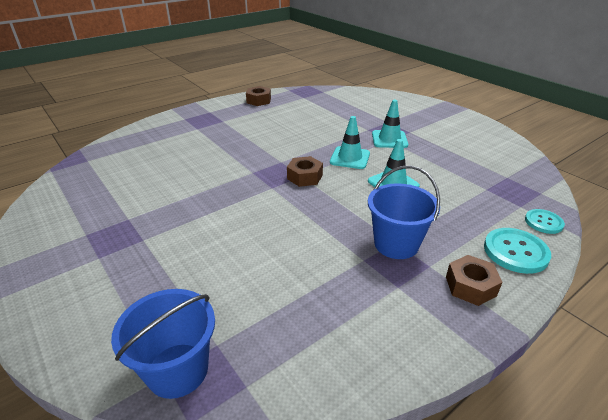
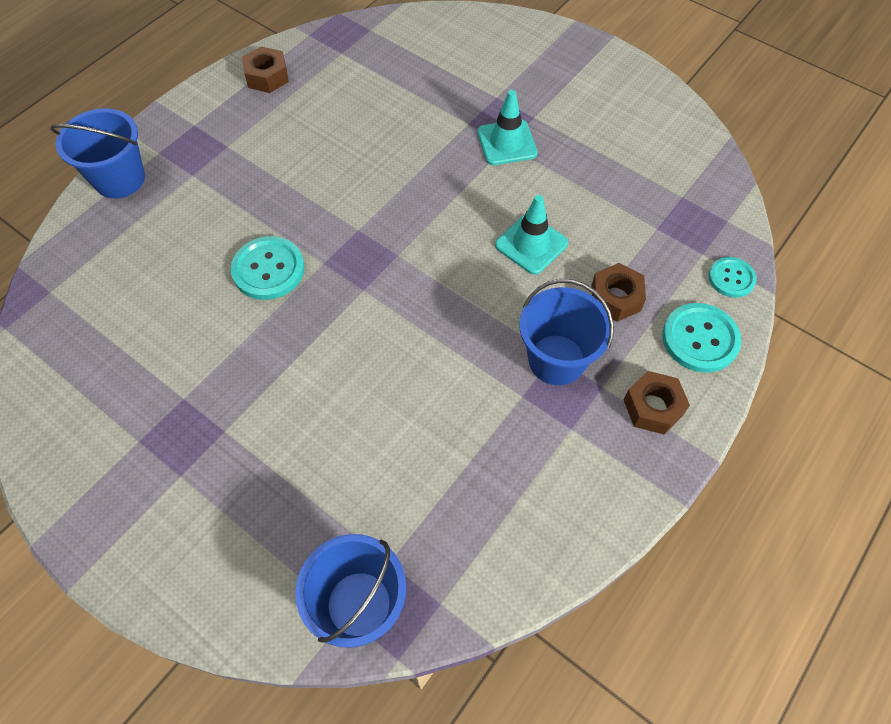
camera: 15 degrees left, 25 degrees up
brown nut [287,156,323,187] -> brown nut moved to [591,263,646,322]
turquoise traffic cone [330,116,370,169] -> none
none -> blue bucket [50,108,145,199]
none -> turquoise button [231,236,305,300]

